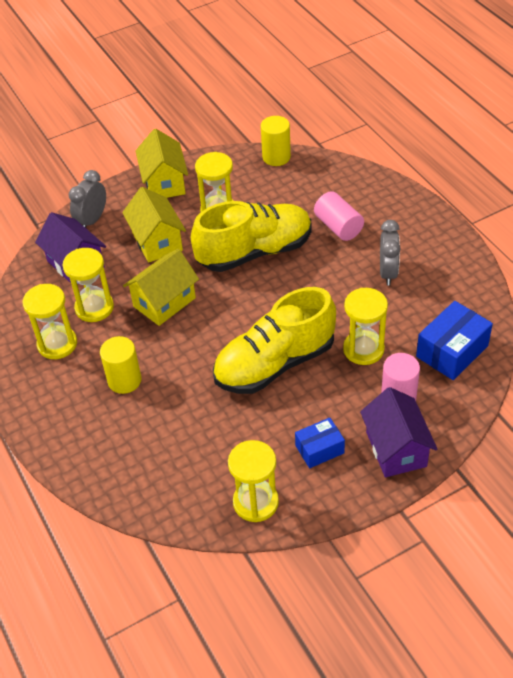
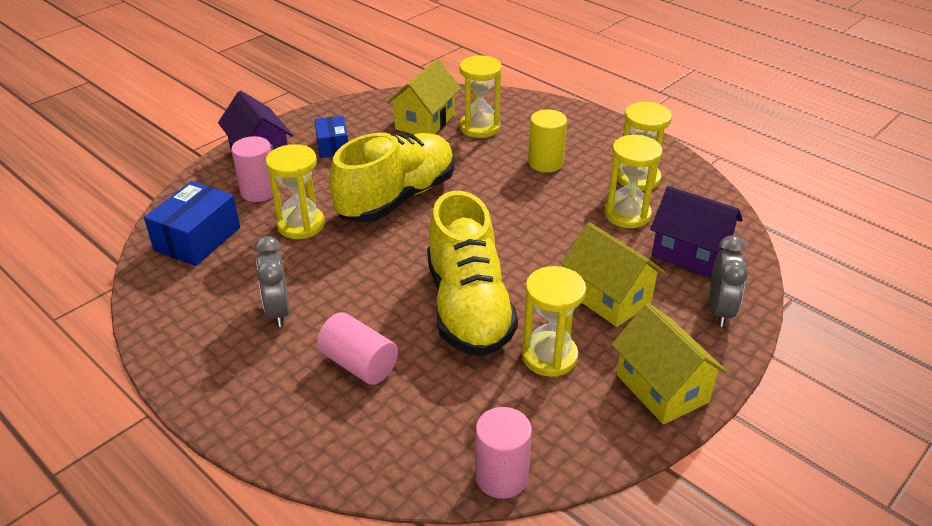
camera: 160 degrees right, 10 degrees down
yellow house [123,249,199,326] -> yellow house moved to [387,59,461,134]
yellow shoe [191,201,312,272] -> yellow shoe turned 60 degrees counterclockwise [427,191,518,357]
yellow hourglass [228,440,279,522] -> yellow hourglass moved to [459,55,502,138]
yellow cylinder [261,116,291,166] -> pink cylinder [475,407,532,499]
blue box [295,417,345,468] -> blue box turned 60 degrees counterclockwise [314,116,348,158]

